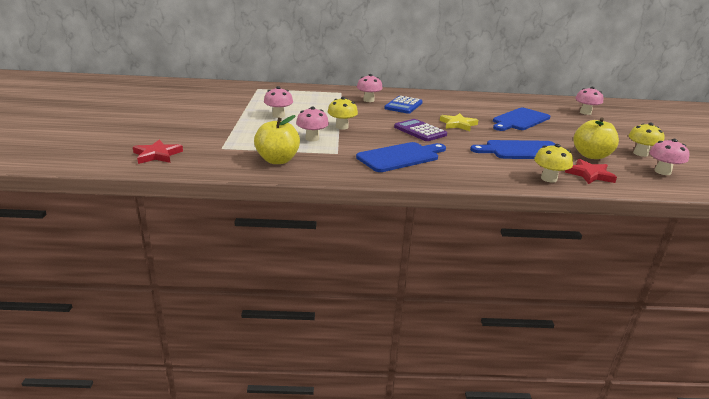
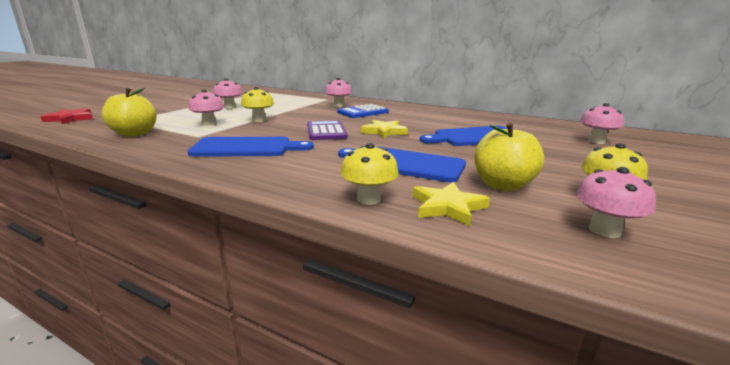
camera: 30 degrees right, 5 degrees down
red star [565,159,617,184] -> yellow star [412,182,490,226]

